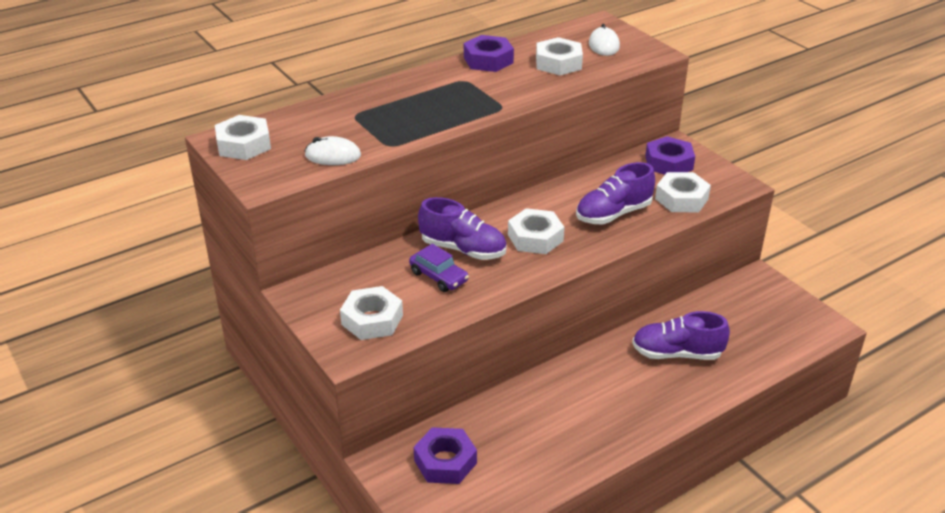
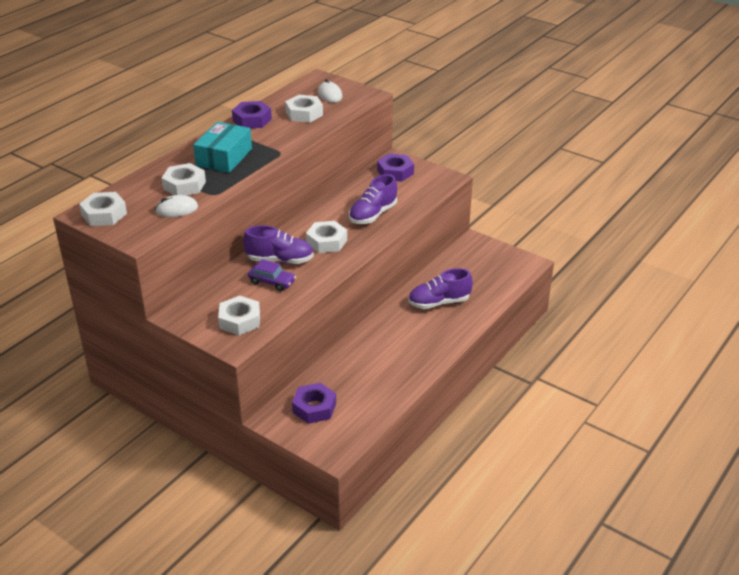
camera: 20 degrees left, 0 degrees up
white nut [655,172,711,212] -> white nut moved to [162,163,206,195]
none -> turquoise box [193,122,252,173]

